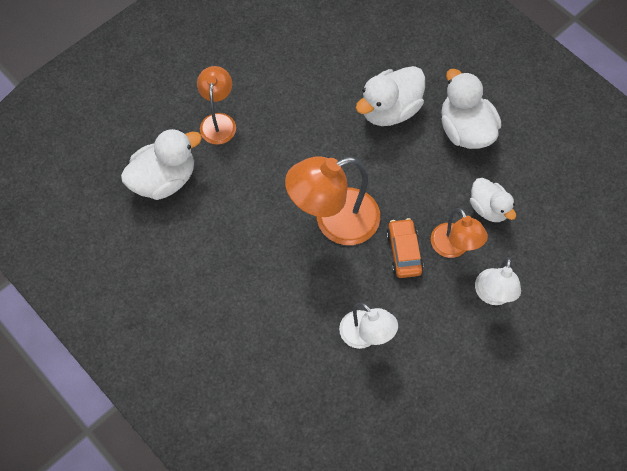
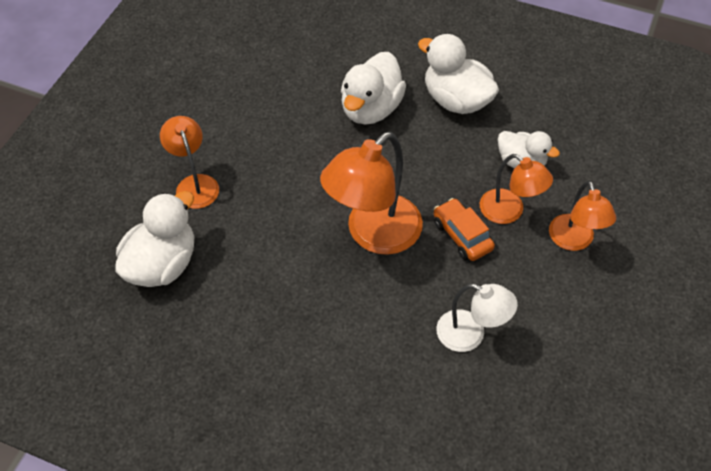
camera: 25 degrees left, 10 degrees down
white lamp [475,257,521,305] -> orange lamp [549,181,616,251]

